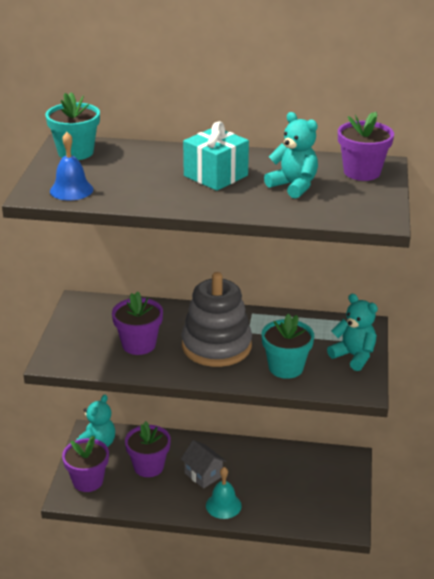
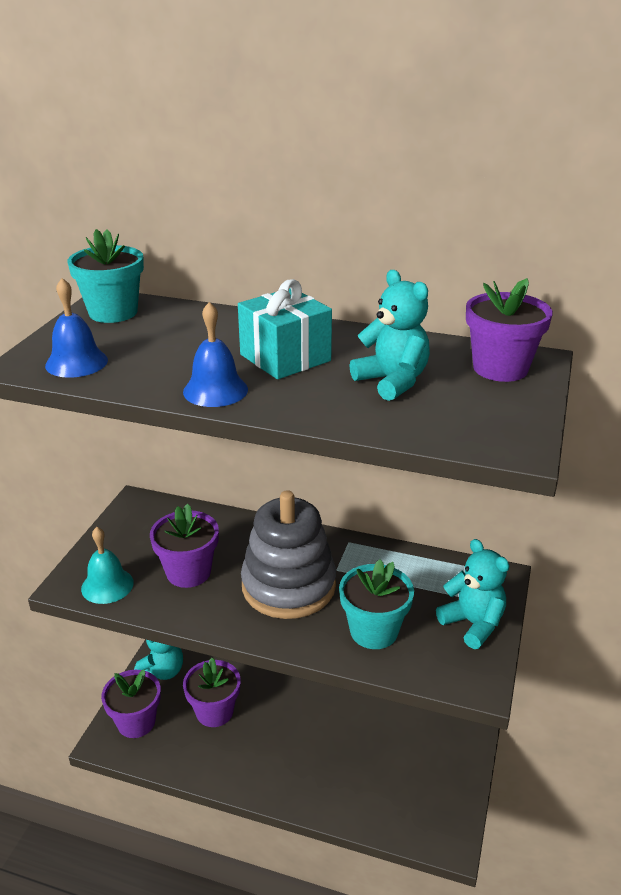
camera: 10 degrees right, 0 degrees up
grey house [181,440,226,489] -> none
turquoise bell [206,467,242,519] -> turquoise bell moved to [81,527,134,604]
none -> blue bell [183,302,248,407]

